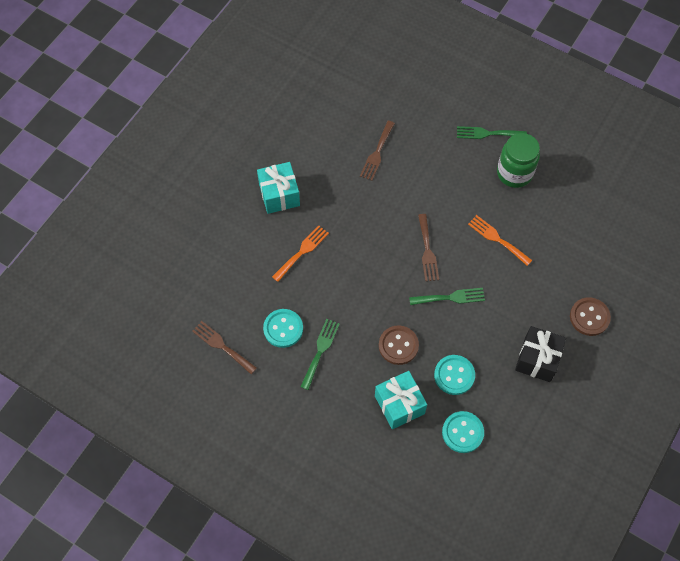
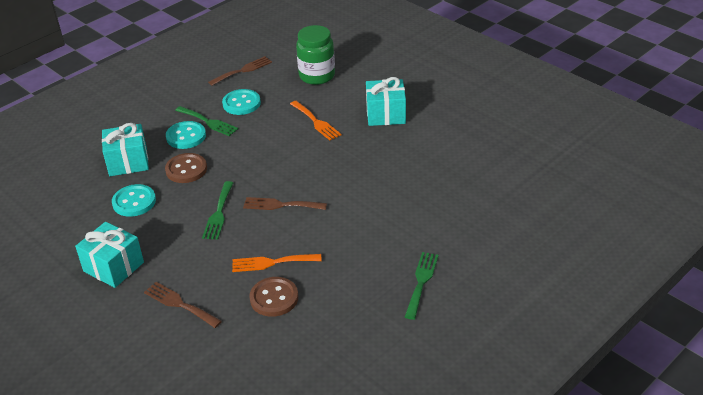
camera: 105 degrees right, 25 degrees down
brown fork [360,121,395,181] -> brown fork moved to [144,282,222,328]
turquoise button [442,411,484,453] -> turquoise button moved to [166,121,206,149]
orange fork [468,215,532,266] -> orange fork turned 150 degrees counterclockwise [232,254,322,272]
green jar [497,133,540,188] -> green jar moved to [296,25,335,85]
black gift [515,326,566,382] -> turquoise gift [75,222,144,288]
brown button [570,297,611,336] -> brown button moved to [249,277,298,317]

